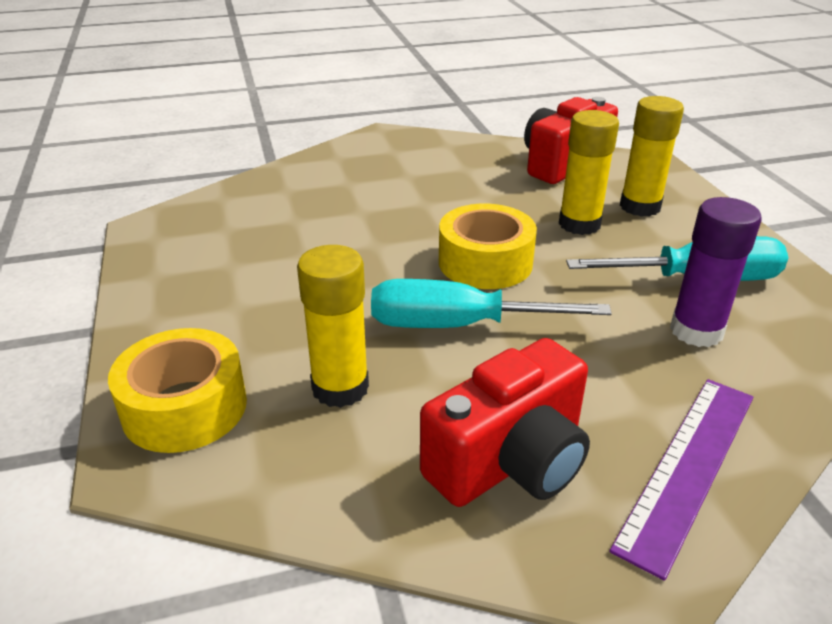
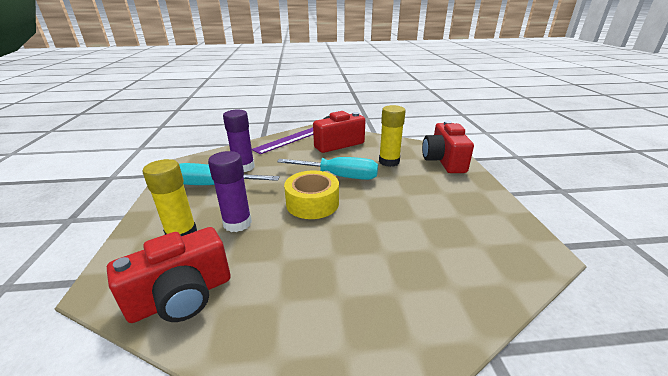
camera: 170 degrees left, 5 degrees down
yellow tape [108,328,247,453] -> red camera [422,121,474,173]
yellow glue stick [559,110,619,235] -> purple glue stick [208,151,252,232]

